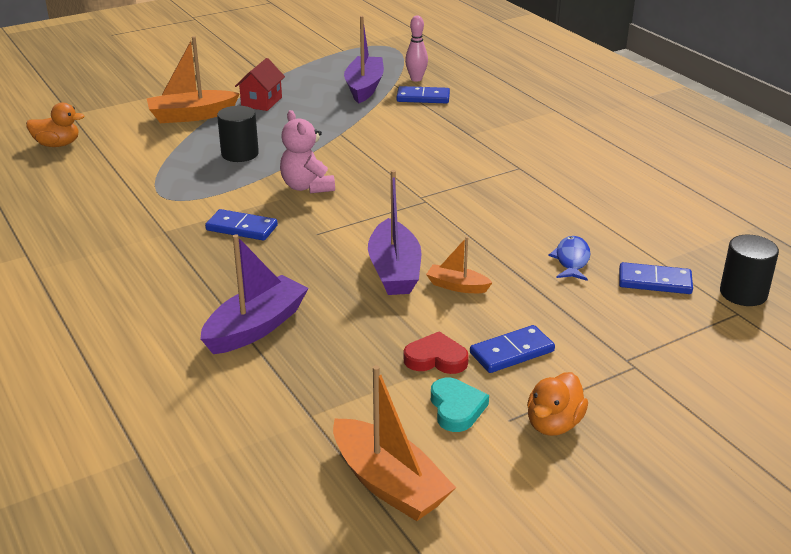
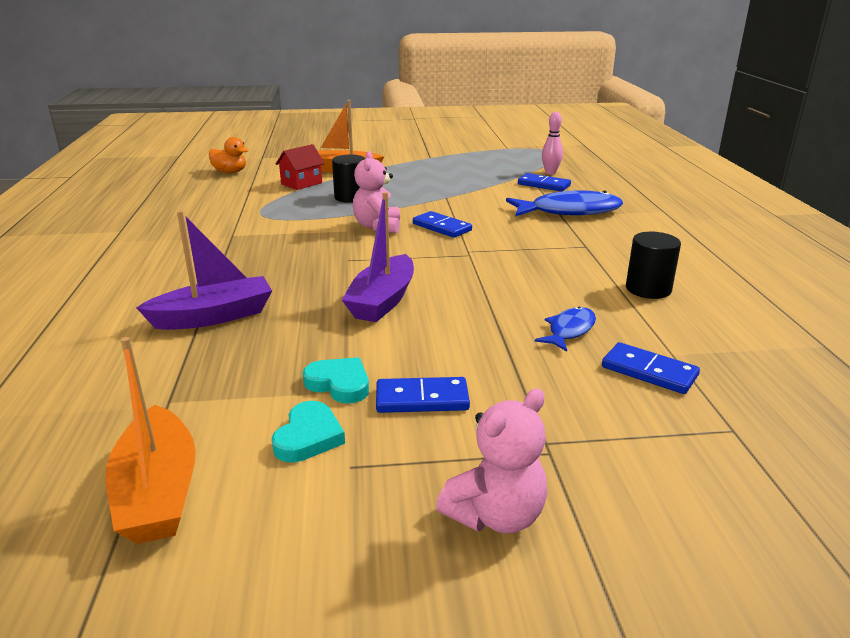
camera: 25 degrees right, 5 degrees down
blue domino [205,209,278,241] -> blue domino moved to [413,211,472,238]
red house [235,58,285,111] -> red house moved to [276,144,325,190]
purple boat [344,16,384,103] -> none
red heart [404,331,469,374] -> turquoise heart [303,357,369,403]
orange boat [426,237,493,293] -> none
orange duck [527,372,588,436] -> none
black cylinder [720,235,779,306] -> black cylinder moved to [626,232,681,299]
none -> pink teddy bear [436,389,547,534]
none -> blue fish [506,190,623,216]

